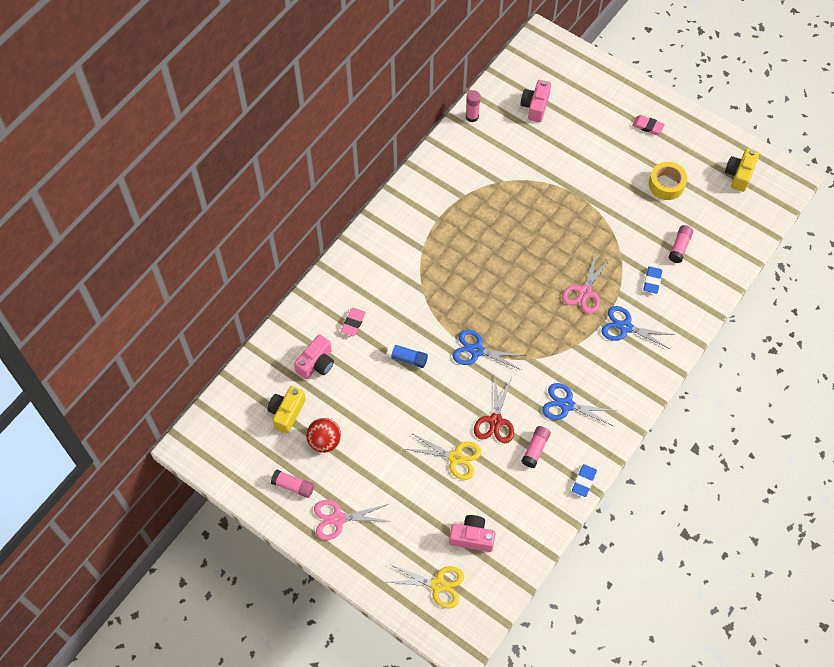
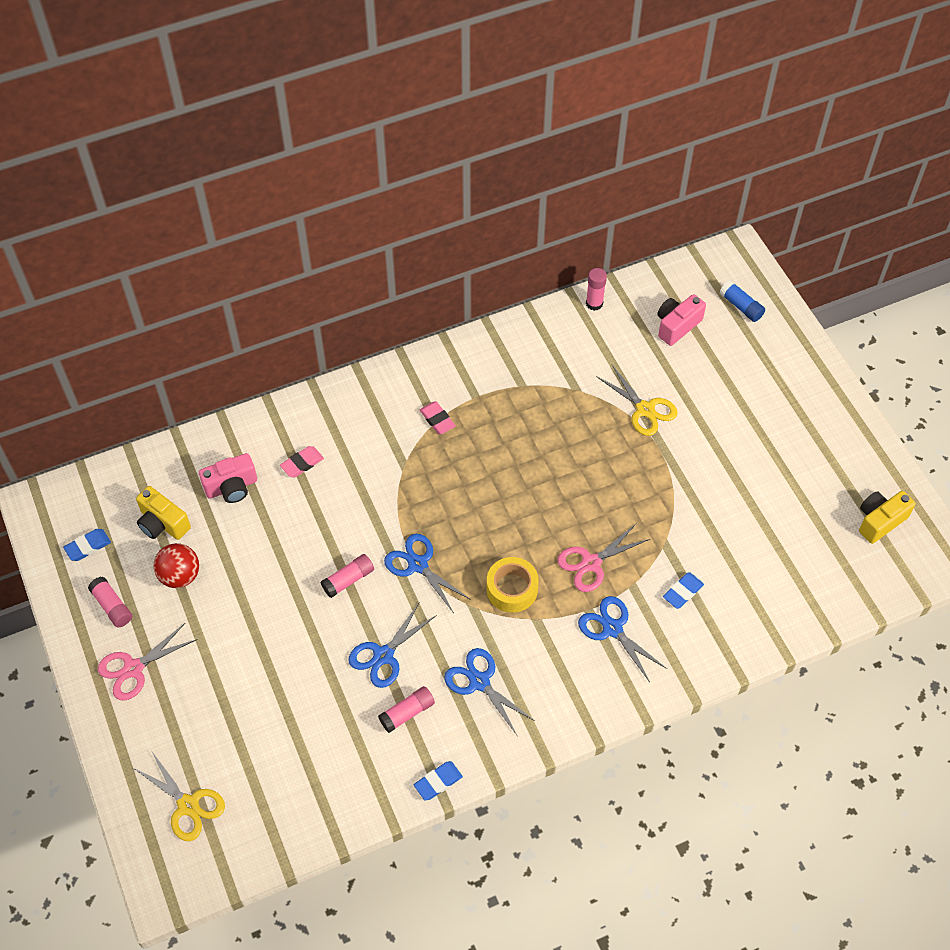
camera: 30 degrees right, 5 degrees down
yellow camera [268,386,306,433] -> yellow camera turned 105 degrees counterclockwise [136,486,191,540]
pink scissors [314,500,388,540] -> pink scissors turned 60 degrees counterclockwise [98,623,198,700]
blue glue stick [386,343,428,368] -> blue glue stick moved to [719,280,765,322]
yellow scissors [406,433,482,480] -> yellow scissors moved to [596,365,678,436]
pink camera [449,515,496,552] -> none
red scissors [474,378,514,443] -> blue scissors [348,603,437,688]
pink eraser [632,115,665,135] -> pink eraser moved to [420,402,456,434]
yellow tape [649,162,687,200] -> yellow tape moved to [487,557,539,613]
pink glue stick [668,225,693,263] -> pink glue stick moved to [320,554,374,598]
none -> blue eraser [63,529,111,561]

